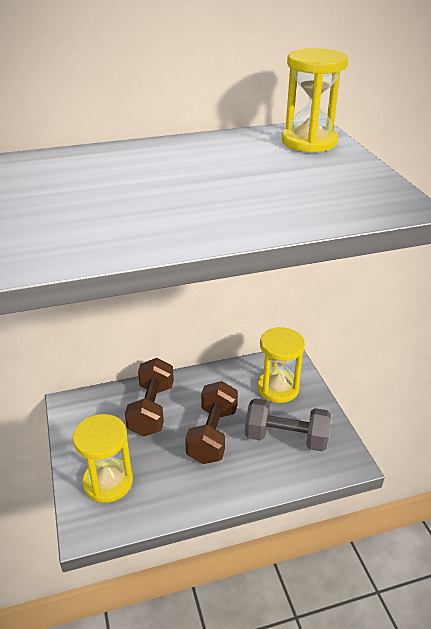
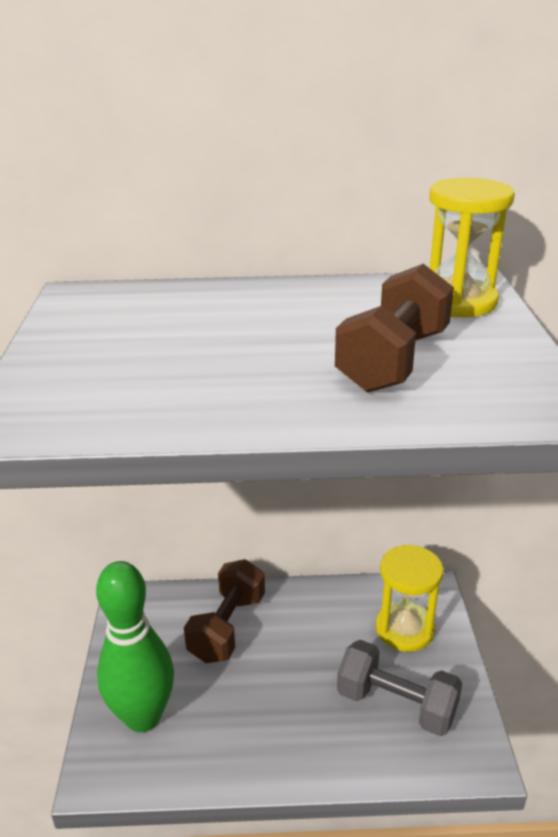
camera: 15 degrees right, 5 degrees down
yellow hourglass [73,414,133,503] -> green bowling pin [96,561,174,732]
brown dumbbell [185,381,238,464] -> brown dumbbell moved to [335,264,454,393]

